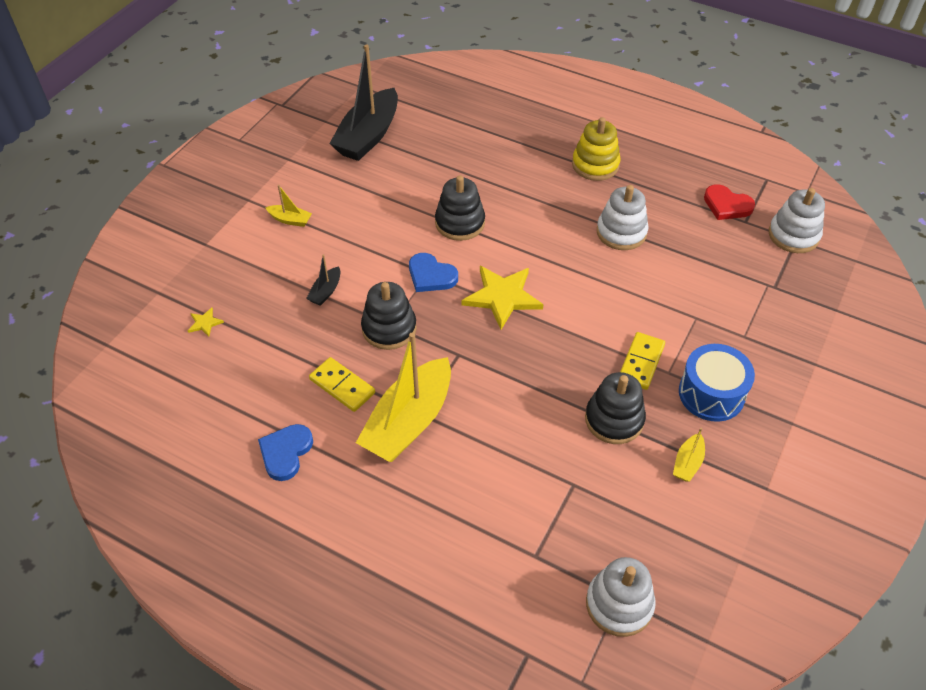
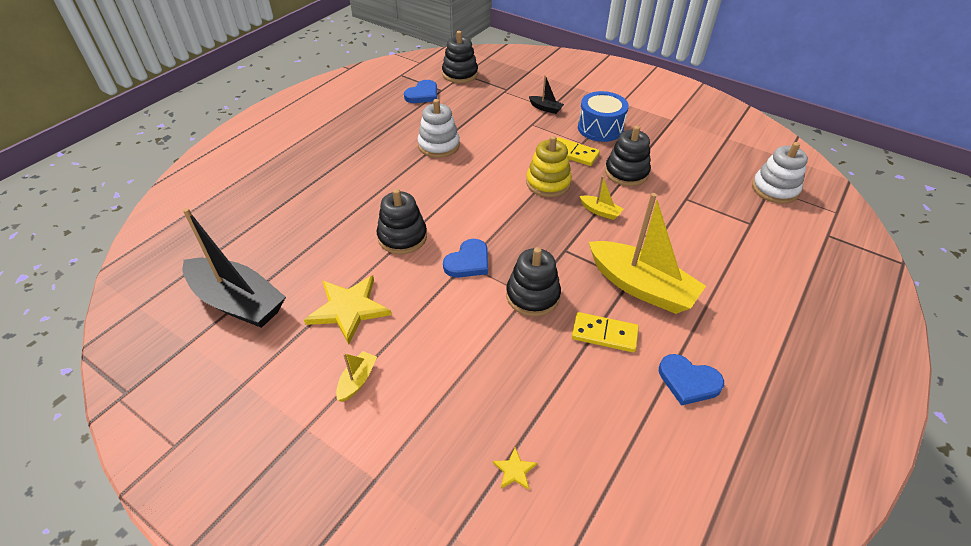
camera: 85 degrees left, 5 degrees down
black boat [306,254,340,306] -> black boat moved to [529,75,564,114]
yellow domino [309,357,375,412] -> yellow domino turned 60 degrees clockwise [572,312,639,352]
yellow star [462,266,543,330] -> yellow star moved to [304,275,391,344]
yellow stacking toy [572,117,621,181] -> yellow stacking toy moved to [526,136,572,197]
yellow boat [673,428,705,482] -> yellow boat moved to [580,176,623,220]
red heart [704,184,755,220] -> blue heart [404,80,437,103]
white stacking toy [769,188,825,253] -> black stacking toy [442,31,478,83]

